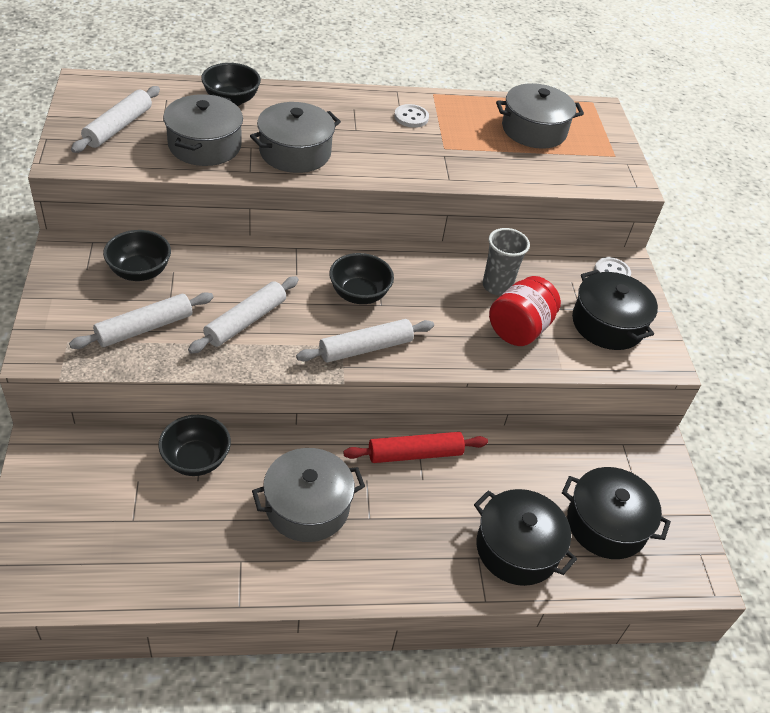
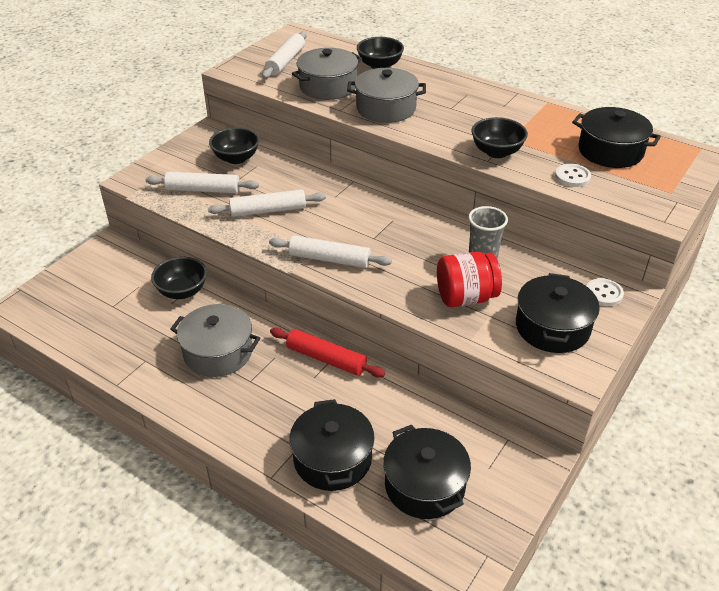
camera: 45 degrees right, 5 degrees down
white rolling pin [71,86,160,153] -> white rolling pin turned 45 degrees counterclockwise [262,31,307,79]
black bowl [329,253,394,304] -> black bowl moved to [471,117,528,158]
white button [394,104,429,128] -> white button moved to [555,164,591,187]
grey pot [496,83,584,149] -> black pot [572,107,661,168]

